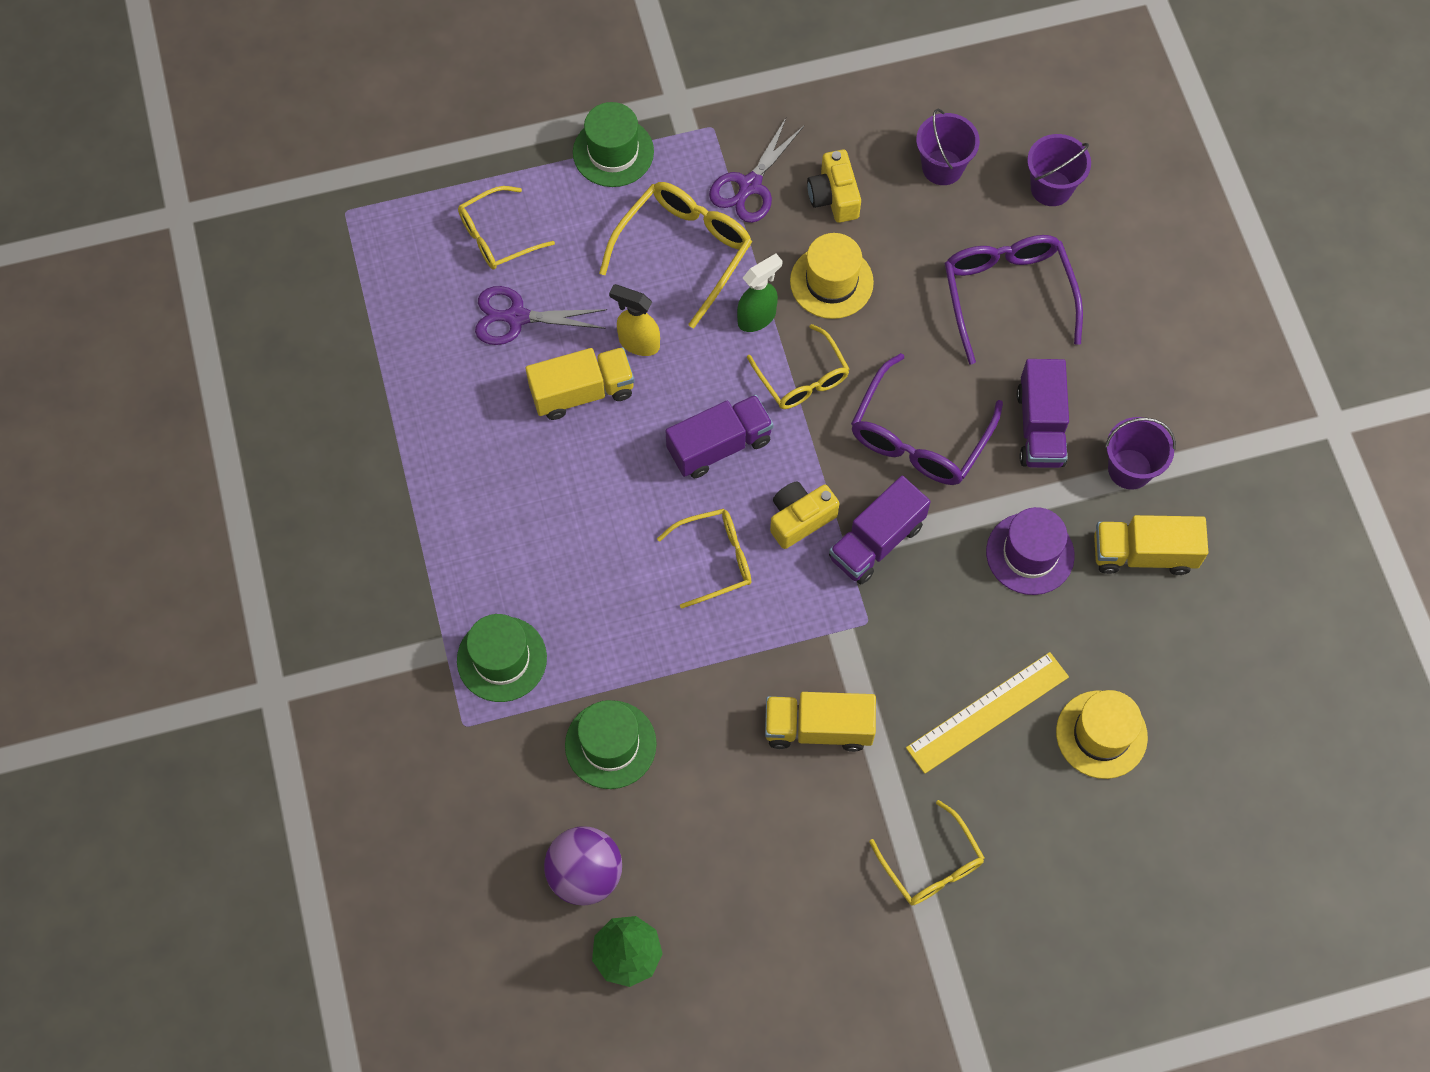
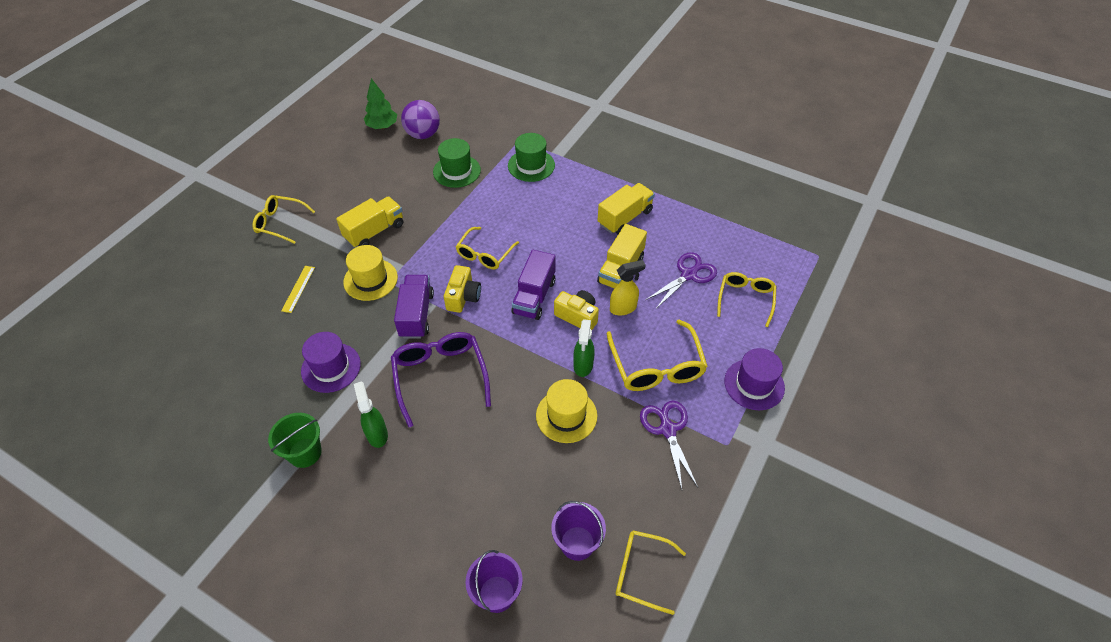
camera: 135 degrees right, 15 degrees down
green hat [573,102,654,187] -> purple hat [724,348,785,410]
yellow glasses [747,324,850,409] -> yellow glasses moved to [616,530,686,615]
yellow camera [807,150,861,223] -> yellow camera moved to [554,290,599,330]
yellow ruler [906,652,1069,774] -> yellow ruler [281,266,315,313], size x0.56
purple glasses [945,235,1083,365] -> none
purple truck [1017,359,1069,468] -> green spray bottle [354,381,388,448]
yellow hat [1056,690,1148,779] -> yellow hat moved to [343,245,398,301]
yellow truck [1094,515,1208,575] -> yellow truck moved to [597,183,655,234]
purple bucket [1105,417,1176,490] -> green bucket [268,413,322,468]

